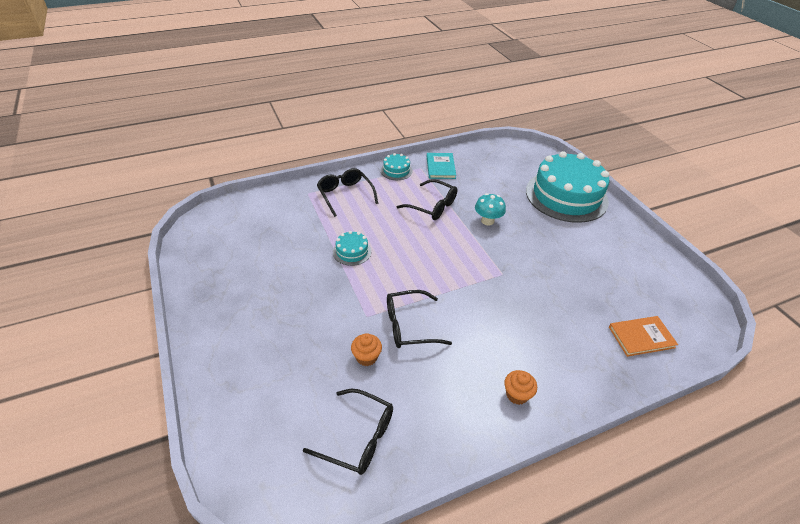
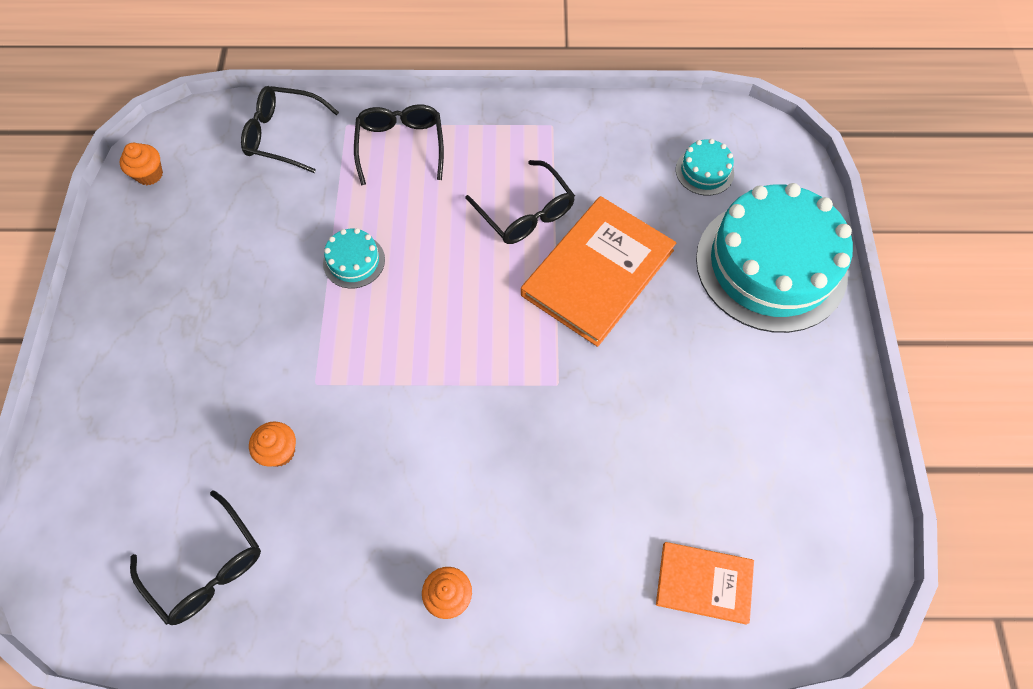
camera: 25 degrees right, 20 degrees up
turquoise cake [381,153,413,180] -> turquoise cake moved to [676,139,734,196]
black glasses [387,290,452,348] -> black glasses moved to [241,86,339,173]
turquoise book [427,153,456,179] -> none
turquoise mushroom [475,193,506,225] -> orange book [521,196,676,347]
none -> orange cupcake [120,143,163,185]

